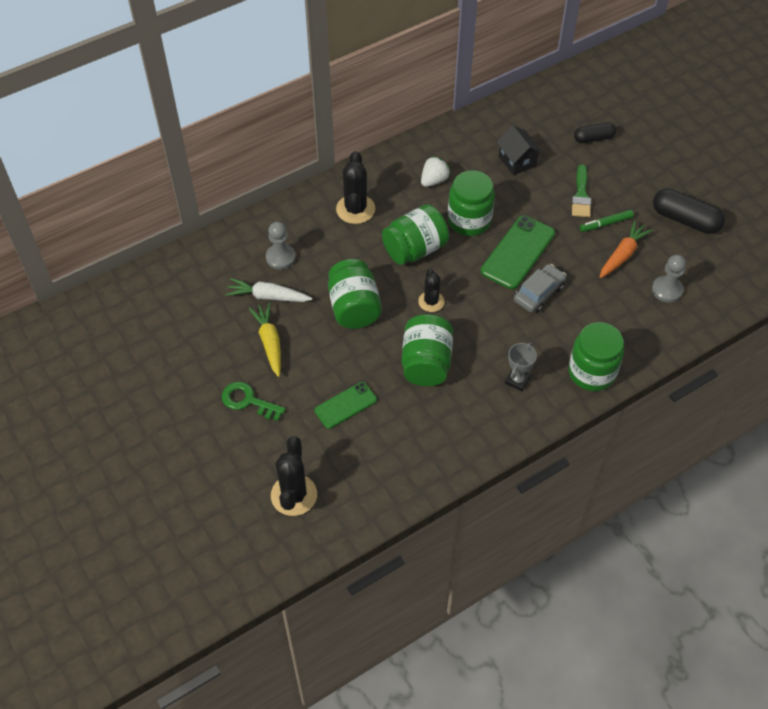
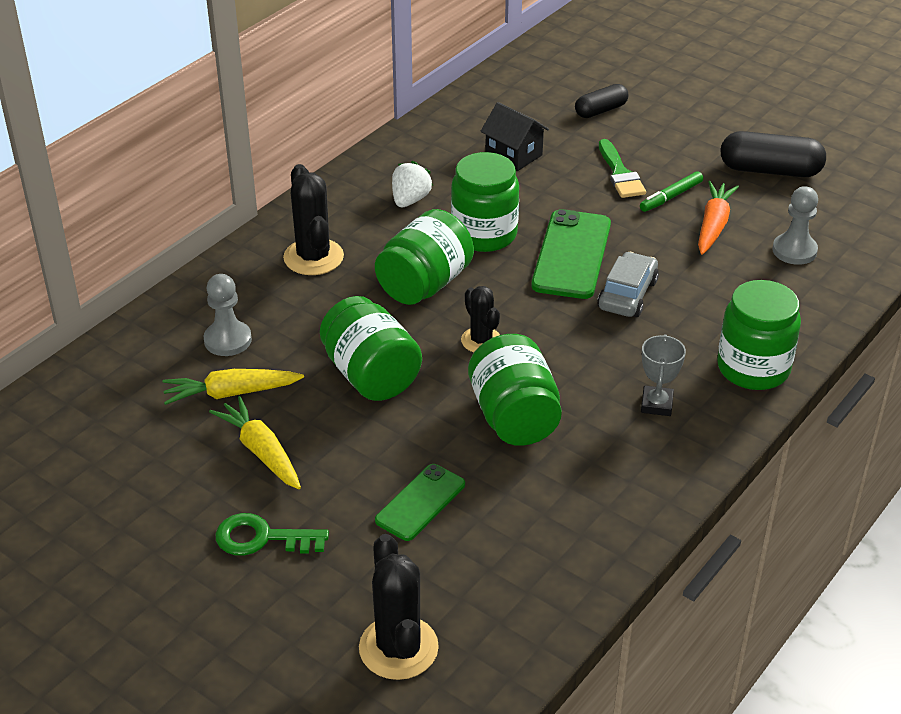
camera: 20 degrees left, 15 degrees down
white carrot [225,278,312,302] -> yellow carrot [163,369,304,405]

